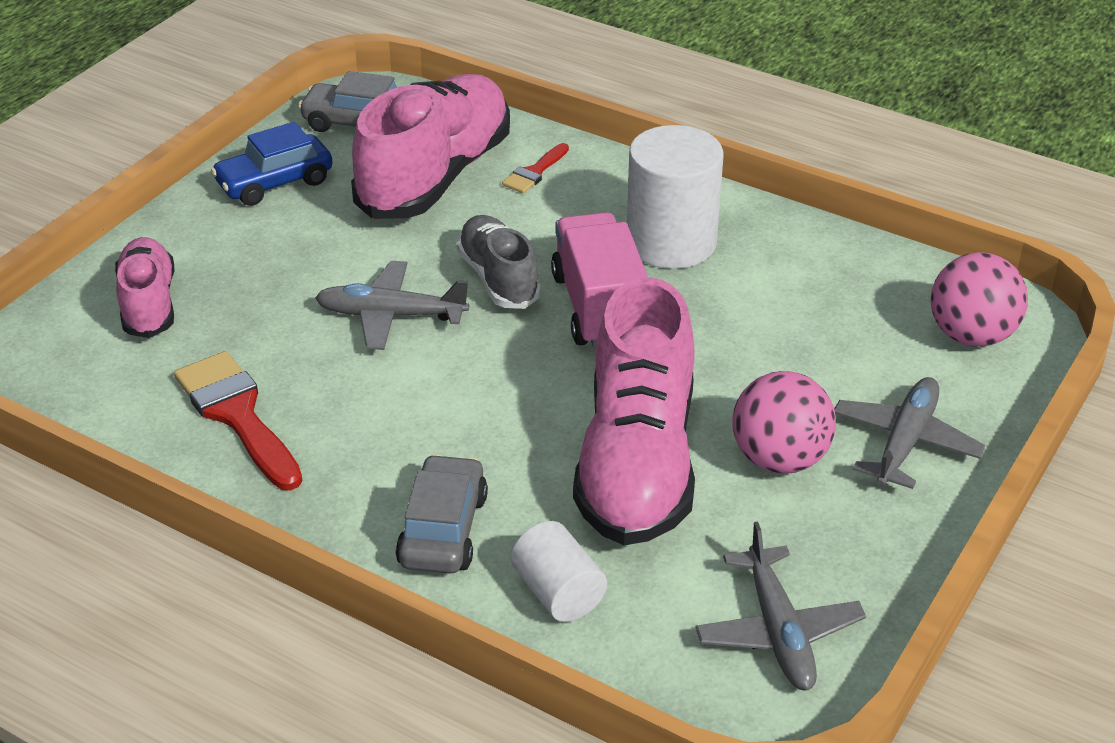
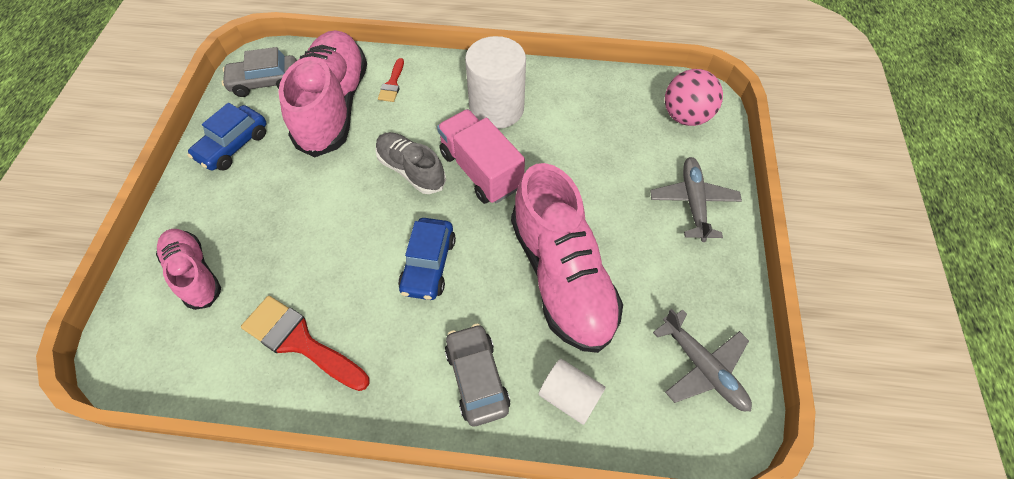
camera: 25 degrees left, 20 degrees up
grey plane [315,261,469,350] -> none
pink ball [732,371,836,474] -> none
none -> blue car [398,218,456,300]

